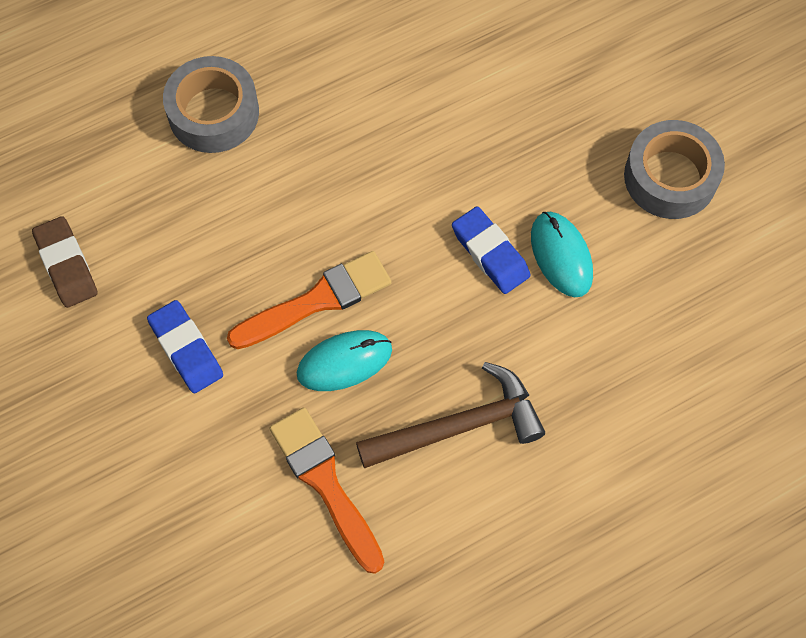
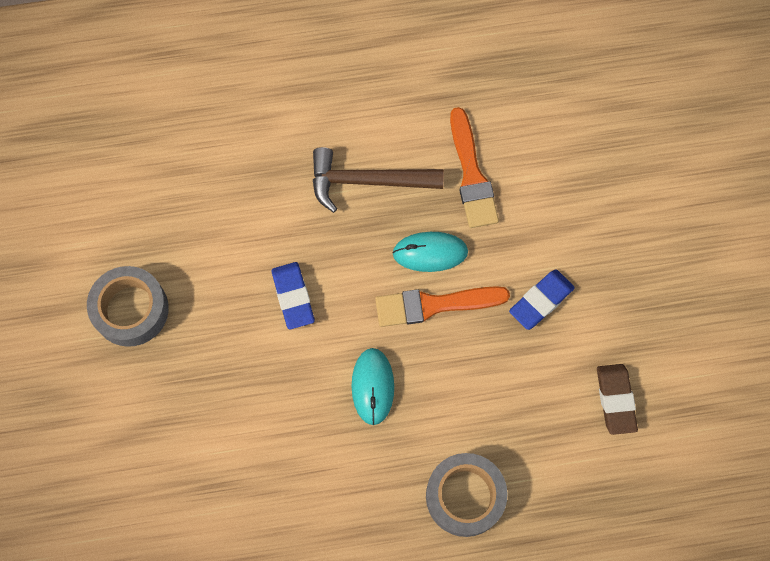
camera: 160 degrees left, 5 degrees up
blue eraser [147,300,223,393] -> blue eraser turned 60 degrees clockwise [509,270,575,330]
turquoise mouse [531,212,593,297] -> turquoise mouse moved to [351,348,394,425]

